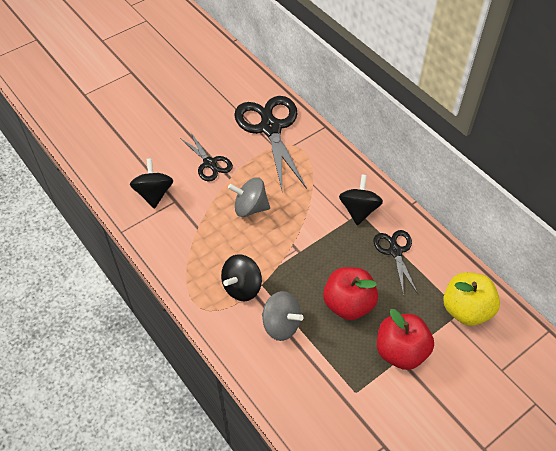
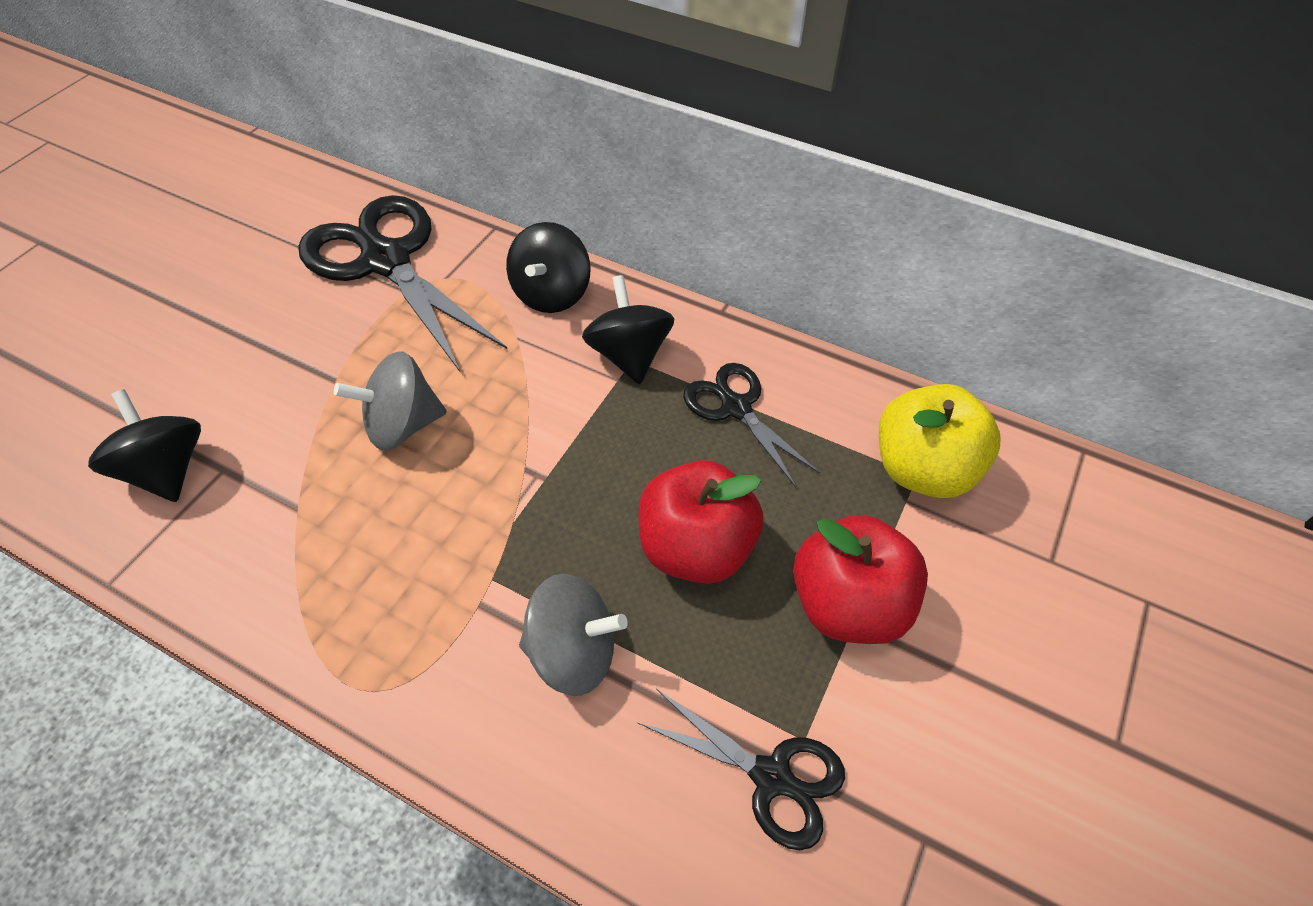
camera: 25 degrees left, 0 degrees up
black scissors [180,133,233,181] -> black scissors moved to [638,689,845,850]
black spinning top [221,254,262,301] -> black spinning top moved to [506,222,591,313]

